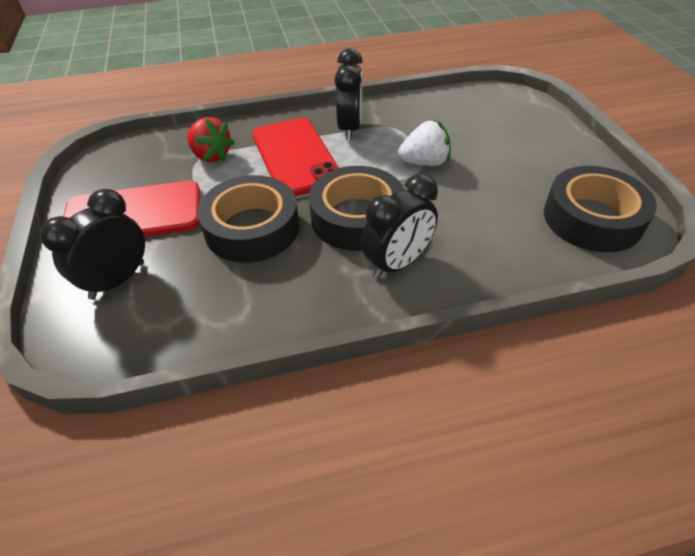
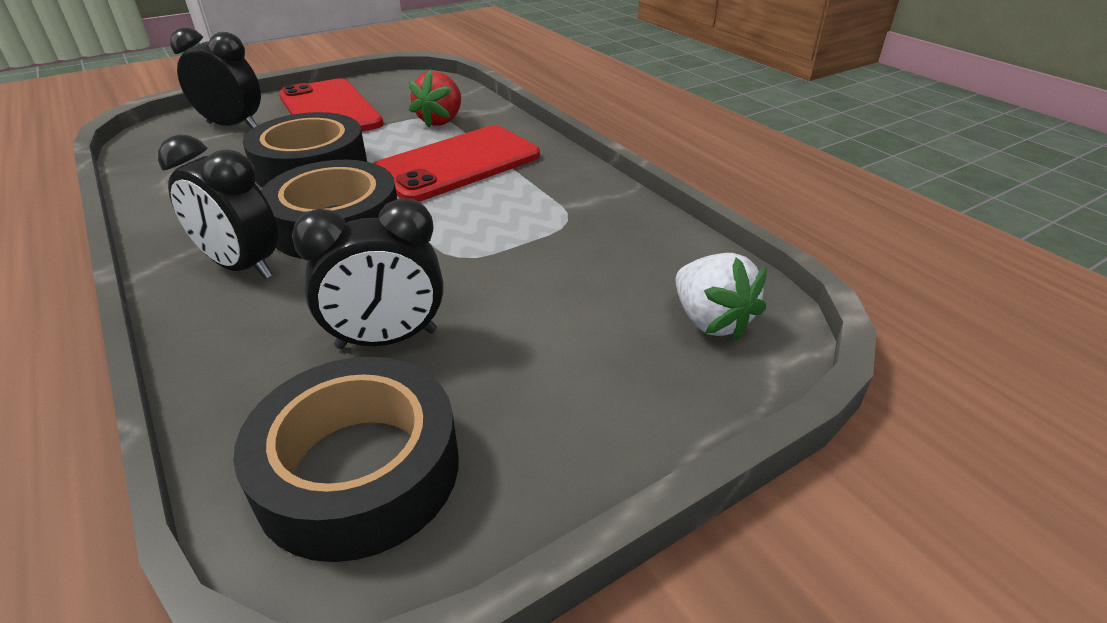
camera: 70 degrees right, 10 degrees down
black clock [334,48,363,140] -> black clock moved to [292,198,444,349]
white strawberry [397,120,451,166] -> white strawberry moved to [675,253,767,341]

